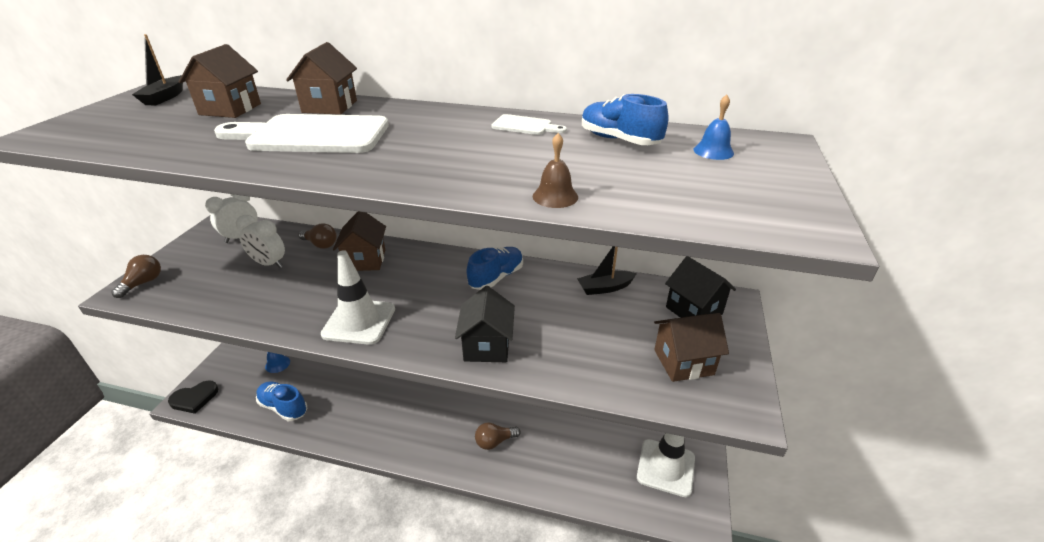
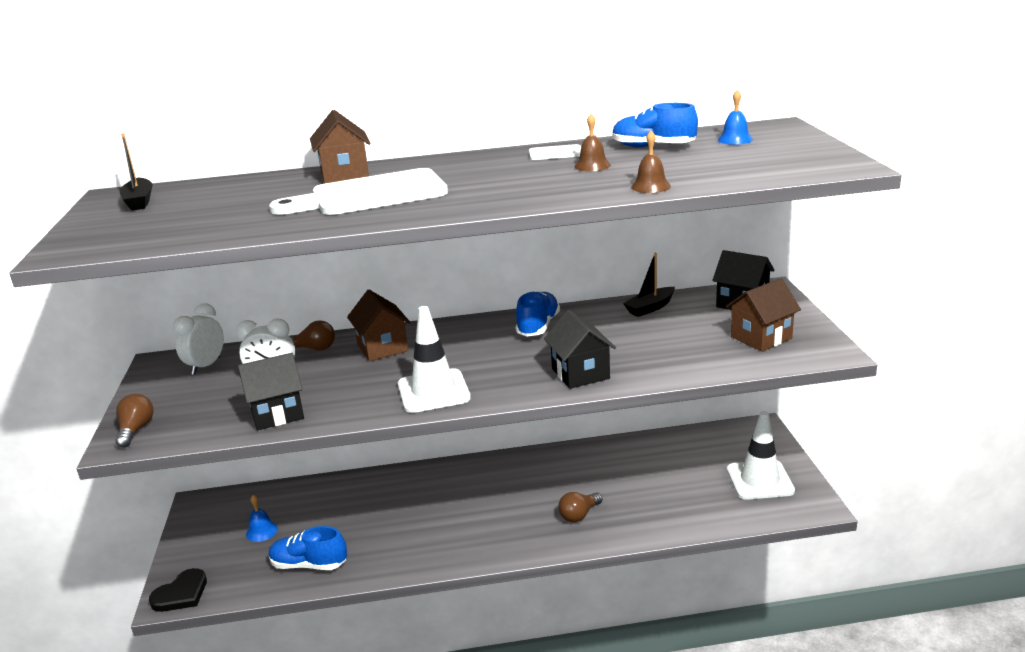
camera: 20 degrees left, 10 degrees down
brown house [179,44,261,118] -> none
none -> black house [238,353,304,430]
none -> brown bell [575,114,611,171]

